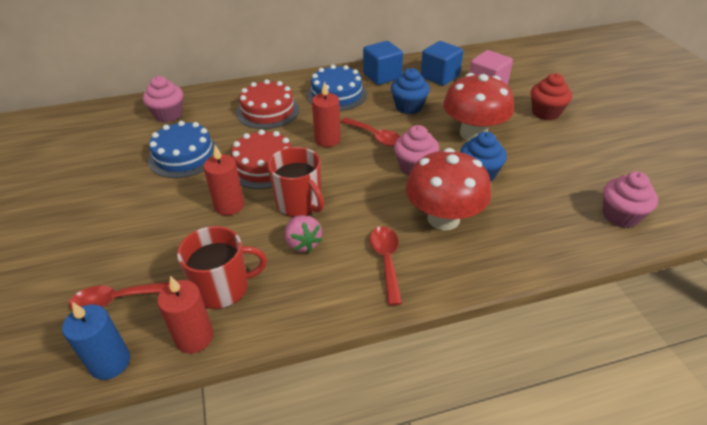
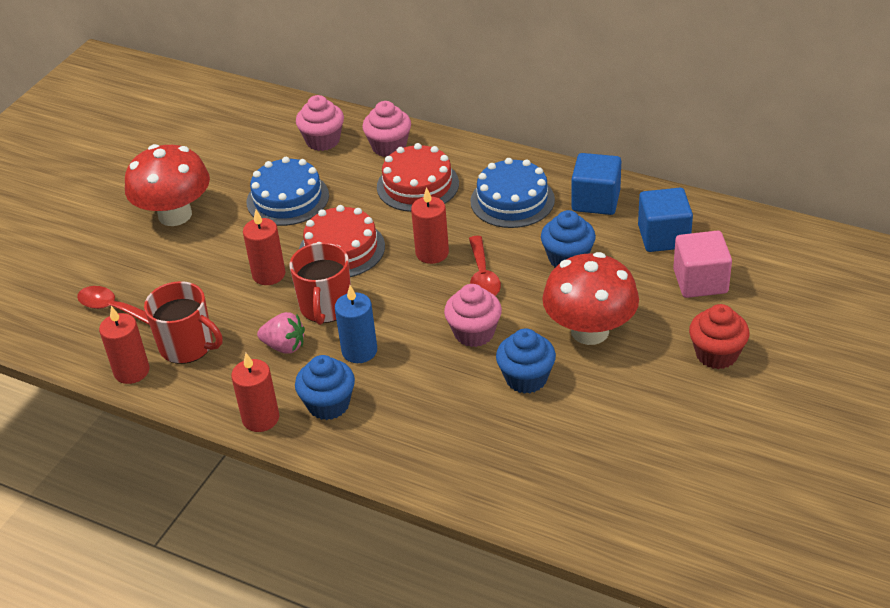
camera: 45 degrees right, 0 degrees up
blue candle [62,302,130,380] -> blue candle moved to [335,285,377,363]
pink strawberry [285,215,322,253] -> pink strawberry turned 90 degrees counterclockwise [257,312,305,354]
red spoon [370,226,402,306] -> blue cupcake [295,355,355,420]
red mushroom [405,148,491,230] -> red mushroom moved to [125,144,210,226]
pink cupcake [603,171,658,228] -> pink cupcake moved to [362,101,411,157]
none -> red candle [231,353,279,432]

